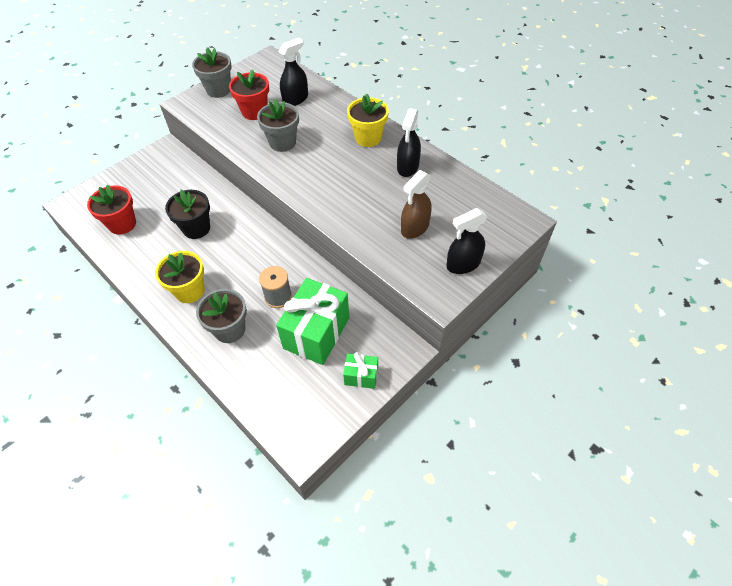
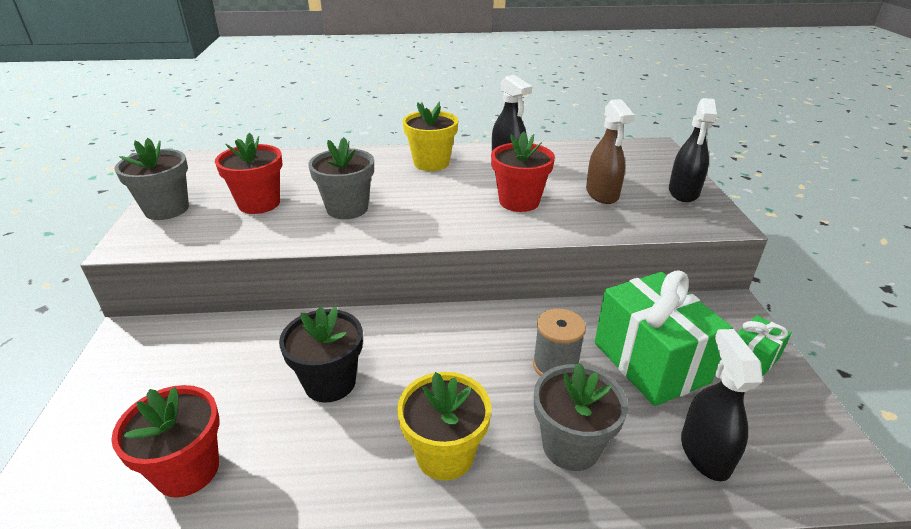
camera: 50 degrees left, 20 degrees down
black spray bottle [279,38,308,106] -> black spray bottle moved to [681,329,763,481]
none -> red flower pot [491,132,555,212]

